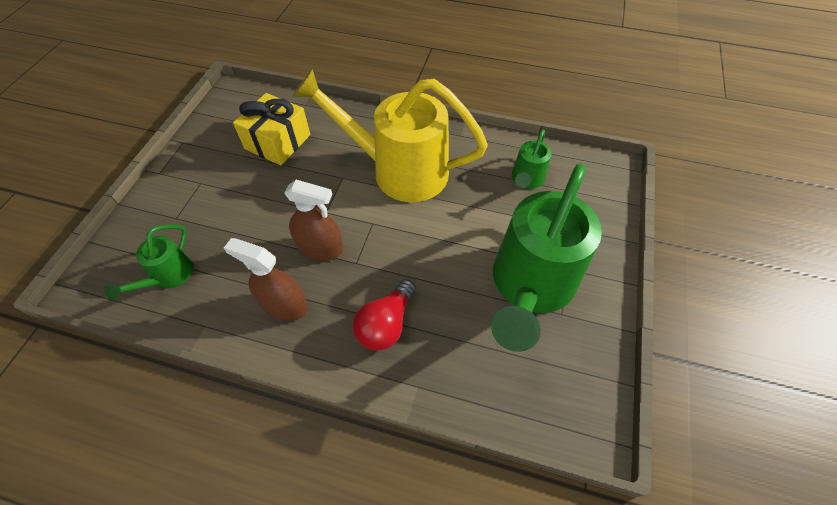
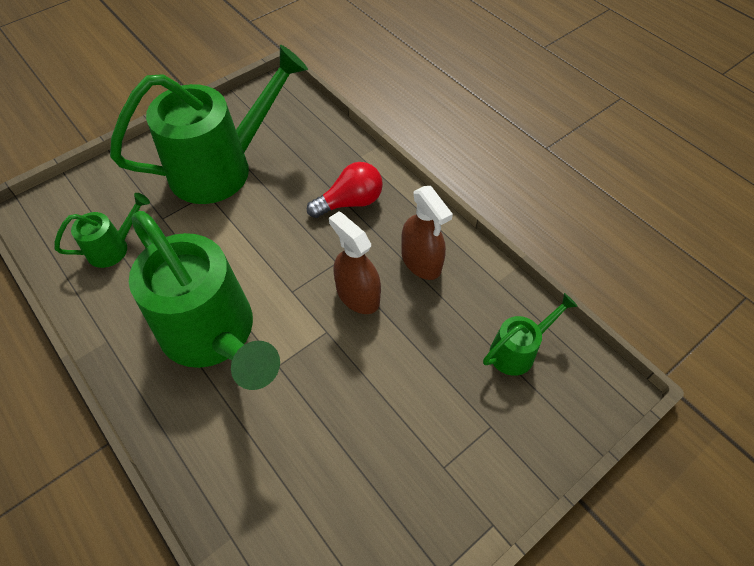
camera: 145 degrees left, 0 degrees up
yellow gift [233,93,310,165] -> none
yellow watering can [293,69,488,202] -> green watering can [129,211,280,390]

